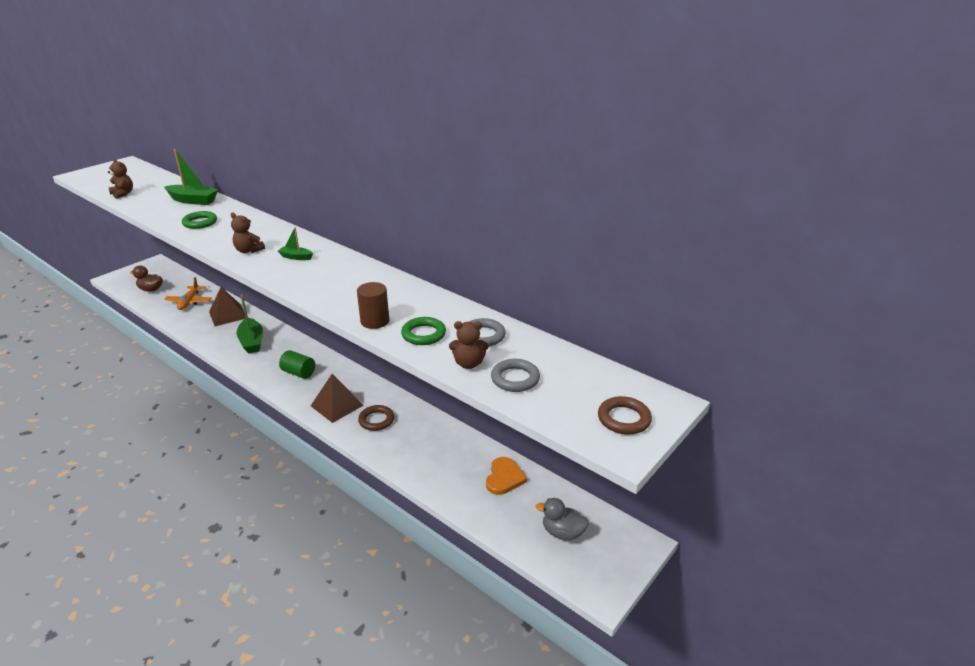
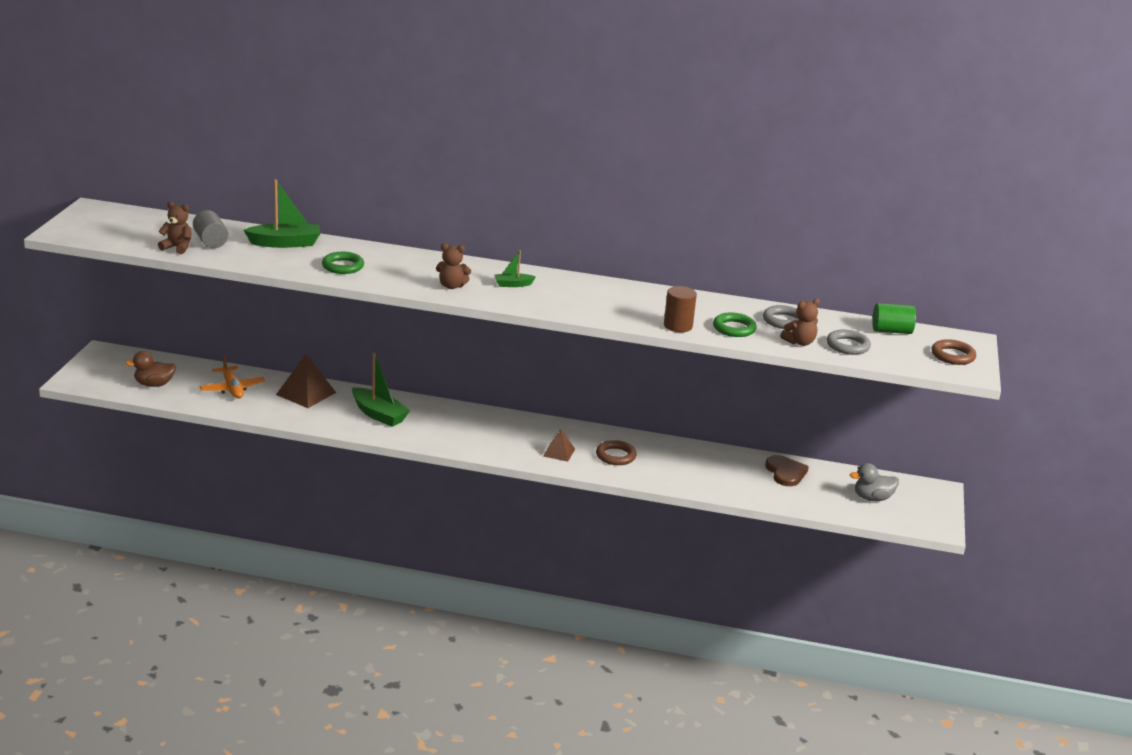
camera: 30 degrees left, 5 degrees down
green cylinder [279,350,315,379] -> green cylinder moved to [872,303,916,334]
brown pyramid [311,374,364,423] -> brown pyramid [543,429,575,462], size x0.59
orange heart [486,457,527,495] -> brown heart [765,455,809,486]
none -> grey cylinder [193,210,228,248]

